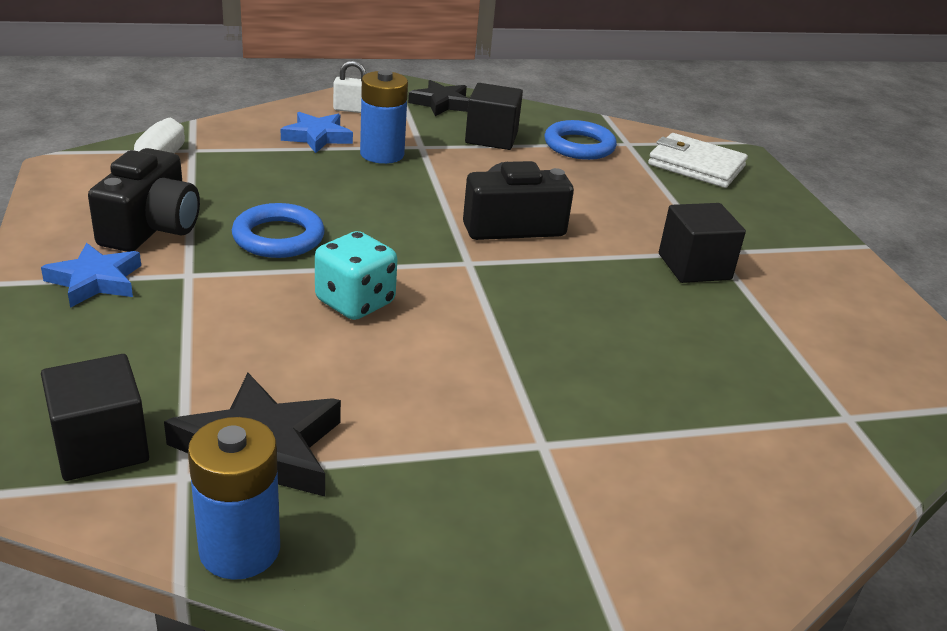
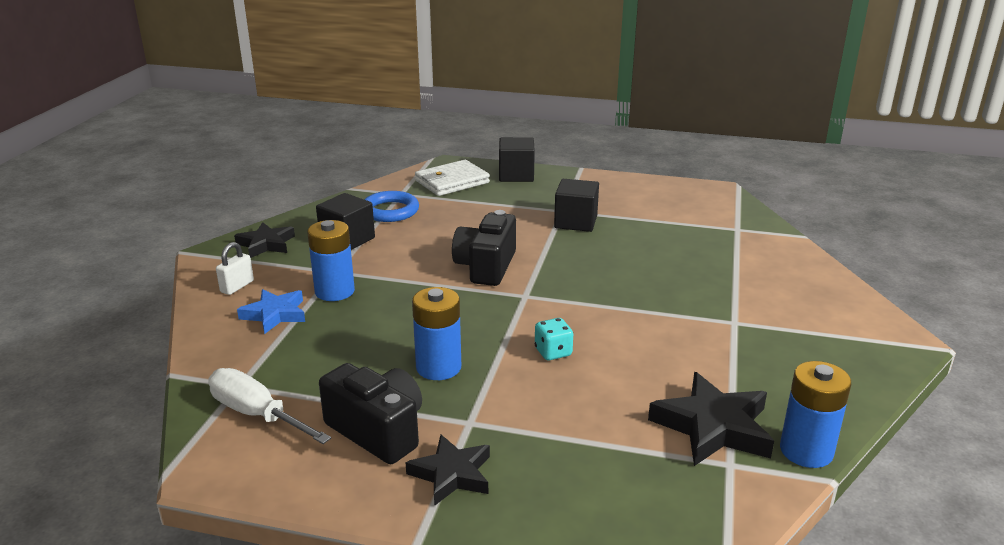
camera: 60 degrees left, 5 degrees down
blue star [41,243,141,308] -> black star [405,435,490,506]
black cube [41,354,149,481] -> black cube moved to [499,137,535,182]
blue ring [232,203,325,258] -> blue battery [412,287,461,380]
turquoise dice [315,231,397,320] -> turquoise dice [535,318,573,360], size x0.64

